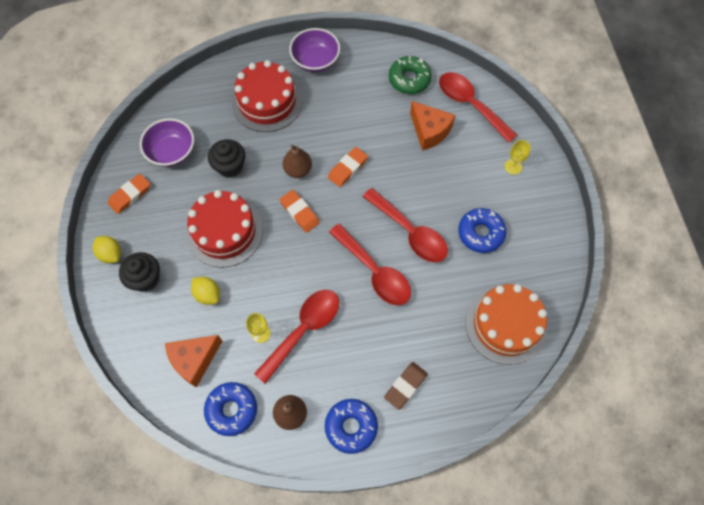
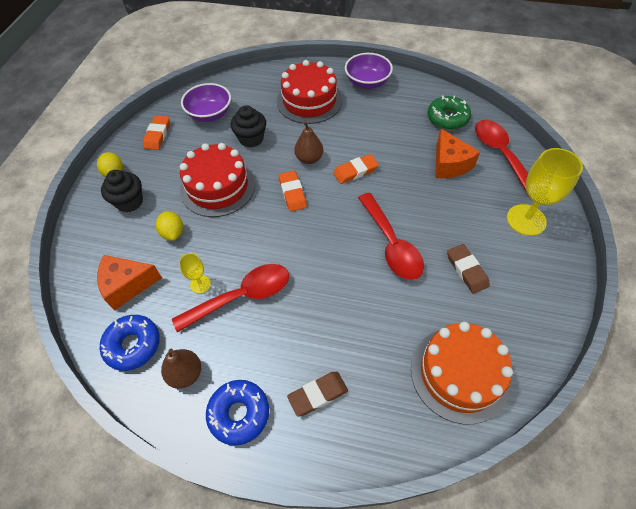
camera: 25 degrees right, 10 degrees down
orange eraser [108,174,150,214] -> orange eraser turned 60 degrees counterclockwise [143,116,170,150]
red spoon [329,224,411,305] -> none
blue donut [458,208,506,253] -> brown eraser [447,244,490,294]
yellow goblet [505,140,531,175] -> yellow goblet [507,148,583,236], size x2.00

